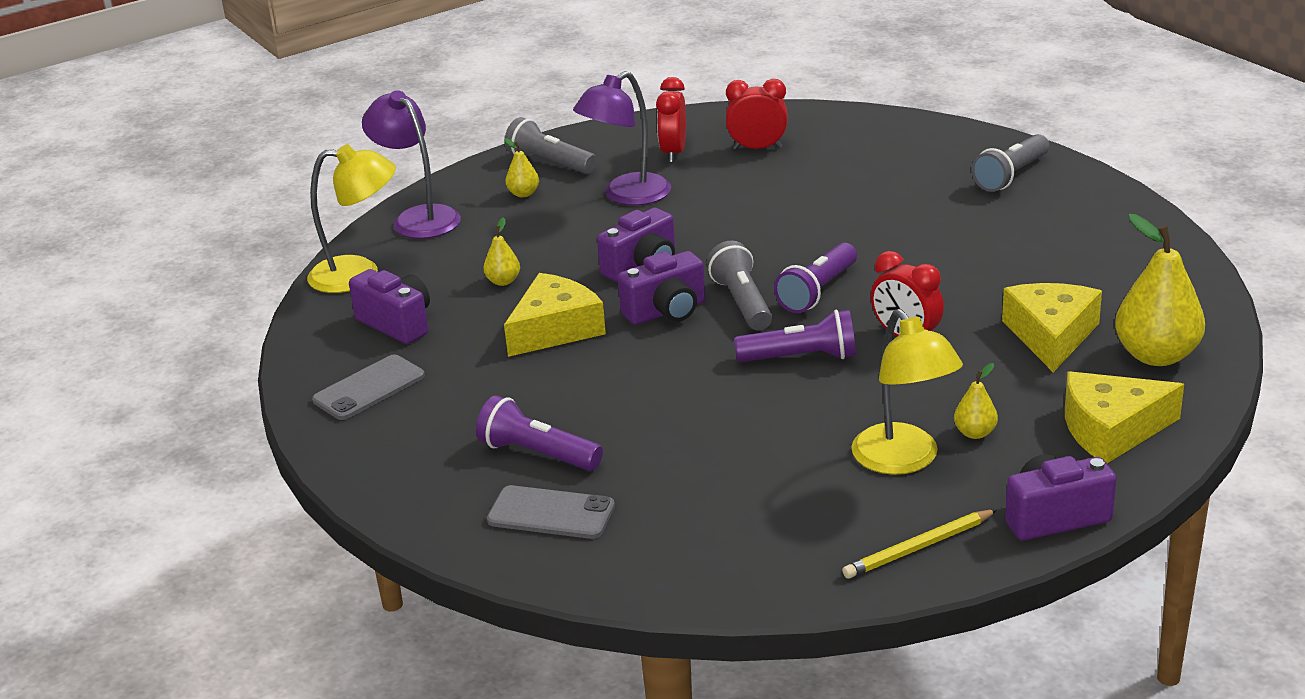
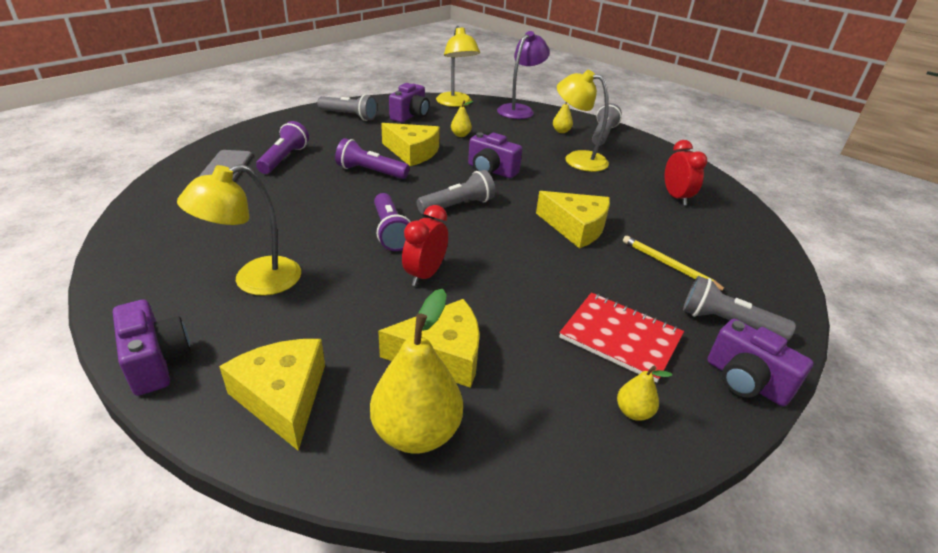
camera: 70 degrees right, 5 degrees up
grey phone [312,355,425,420] -> grey flashlight [317,94,377,121]
purple lamp [573,71,671,205] -> yellow lamp [557,70,609,172]
purple camera [618,251,705,325] -> purple camera moved to [707,319,814,406]
red clock [656,77,686,163] -> none
purple flashlight [774,242,857,313] -> purple flashlight moved to [335,138,409,179]
yellow pencil [842,509,997,579] -> yellow pencil moved to [623,236,728,292]
yellow pear [954,363,998,439] -> yellow pear moved to [617,365,672,421]
none -> yellow cheese [536,191,610,248]
none -> red notebook [559,292,684,383]

